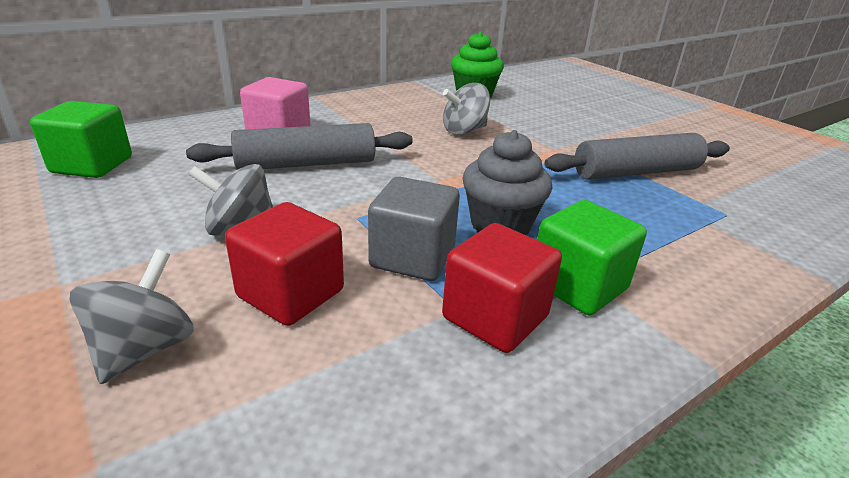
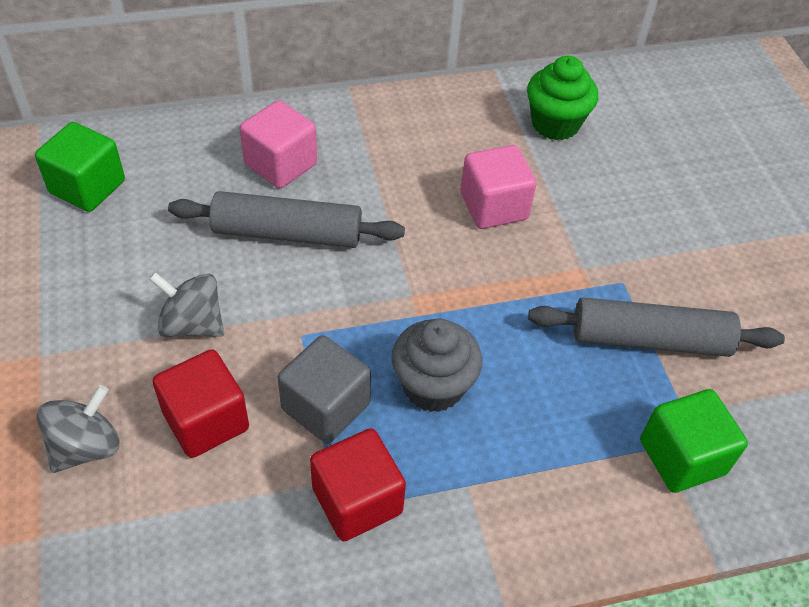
camera: 20 degrees right, 20 degrees up
grey spinning top [443,83,490,135] -> pink cube [461,145,536,229]
green cube [537,200,647,315] -> green cube moved to [640,389,748,493]

